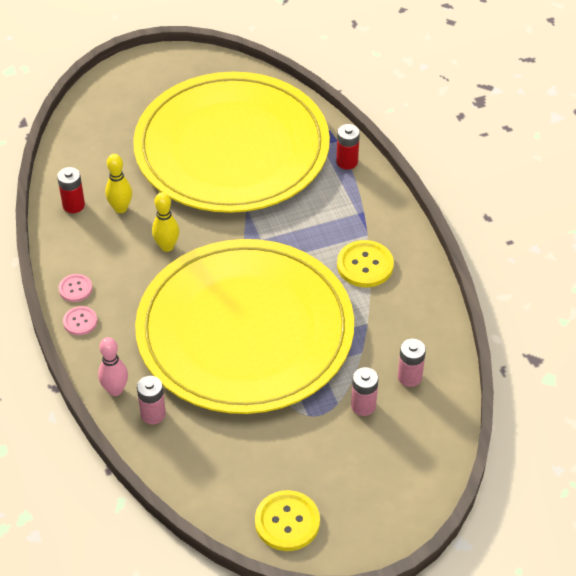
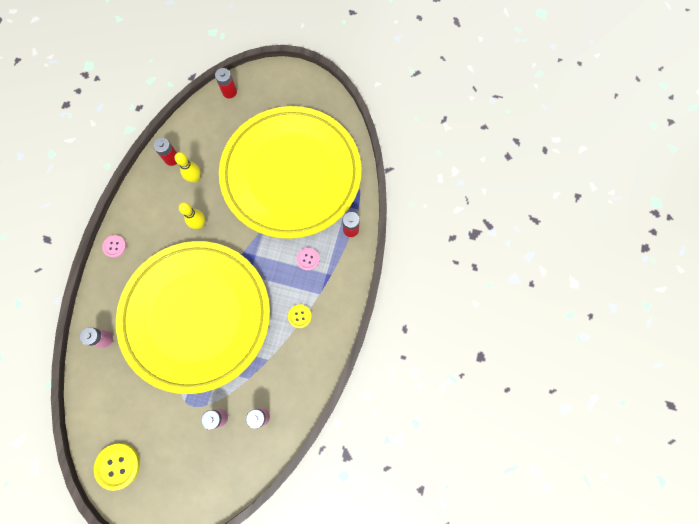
camera: 35 degrees right, 25 degrees up
pink button [59,274,92,302] -> pink button moved to [296,248,320,271]
pink bowling pin [98,337,128,396] -> none
yellow button [337,240,394,287] -> yellow button [288,304,312,328], size x0.58
none -> red battery [215,68,237,98]

